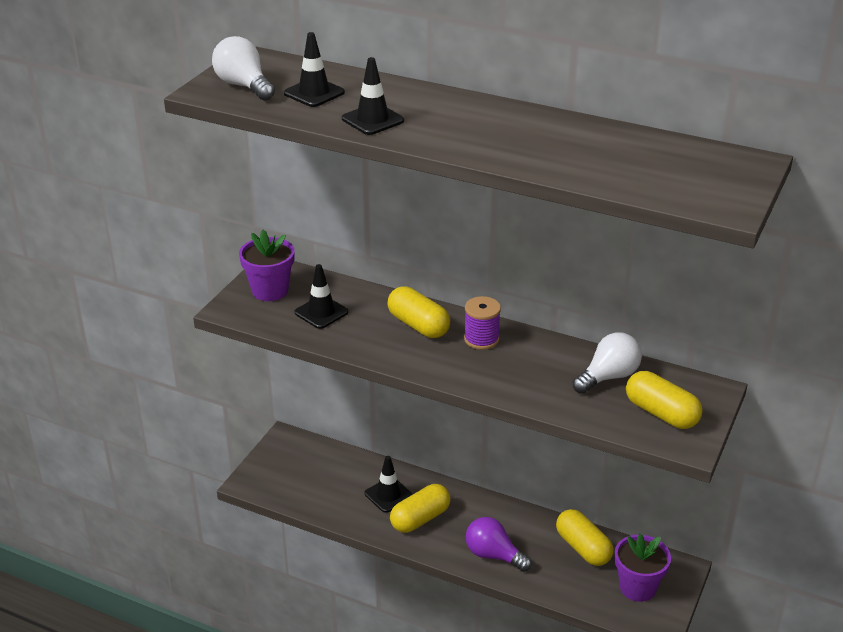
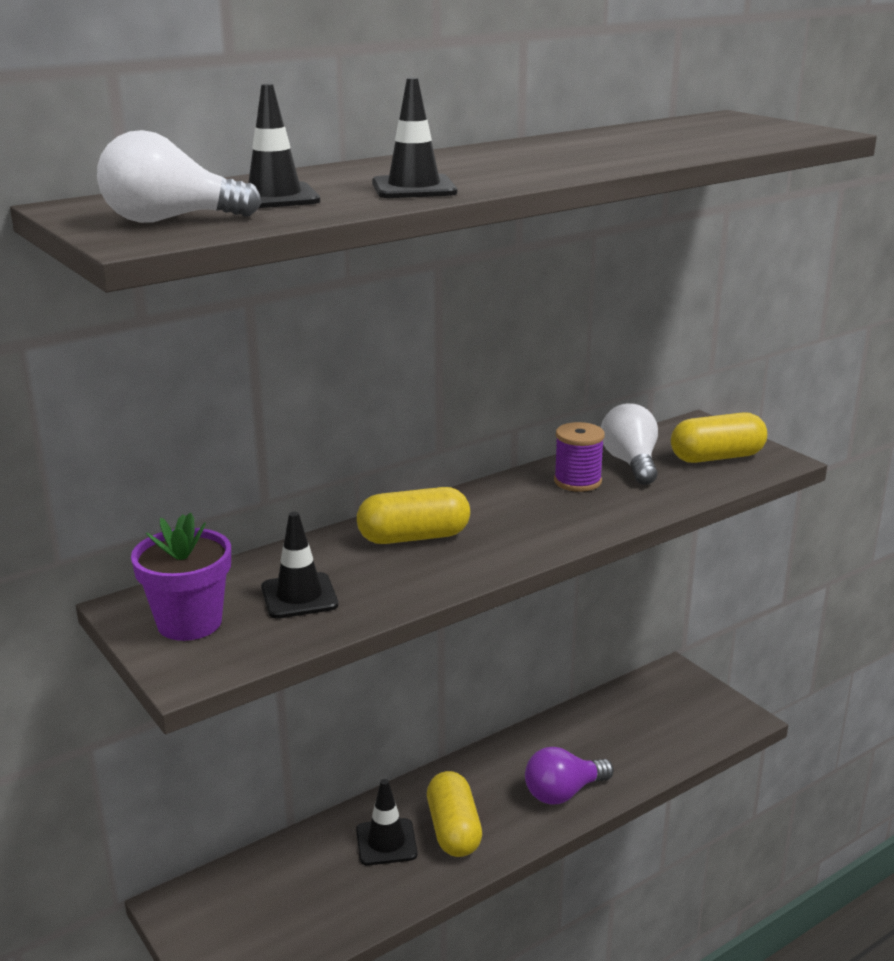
camera: 60 degrees left, 10 degrees down
purple spool [464,296,501,350] -> purple spool moved to [554,422,605,492]
yellow capsule [556,509,613,566] -> none
purple flower pot [615,534,671,602] -> none

